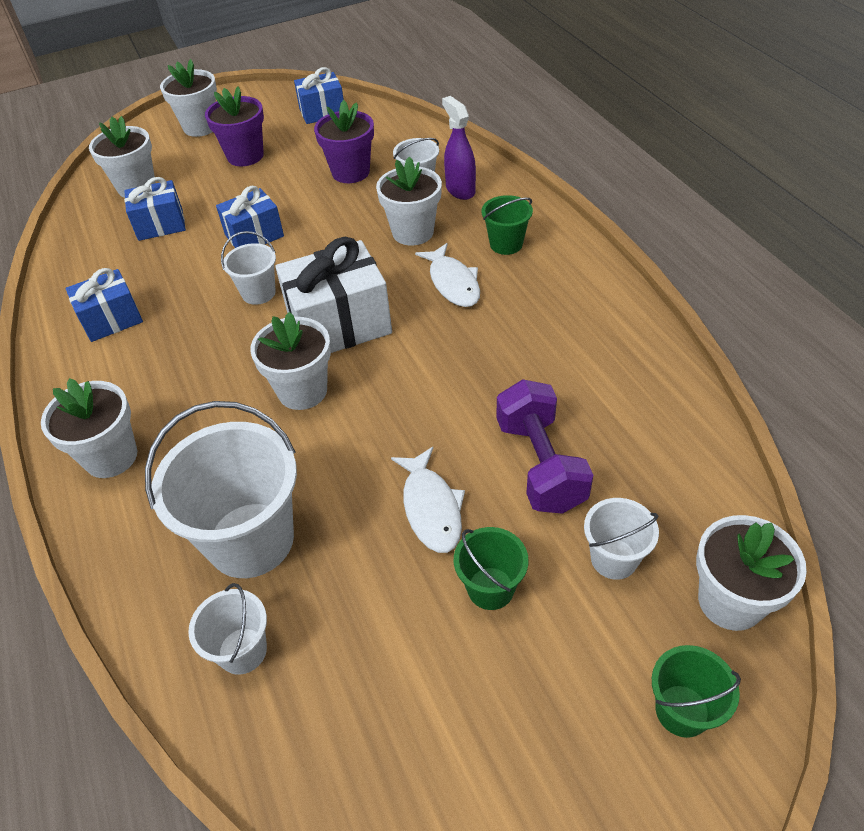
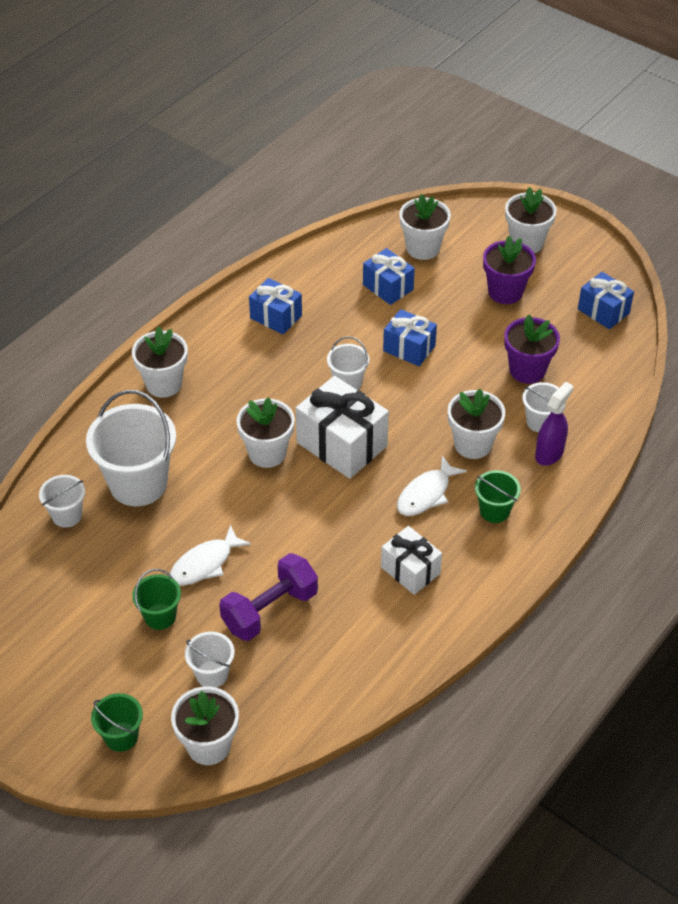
camera: 60 degrees right, 0 degrees up
none -> white gift [381,526,442,595]

